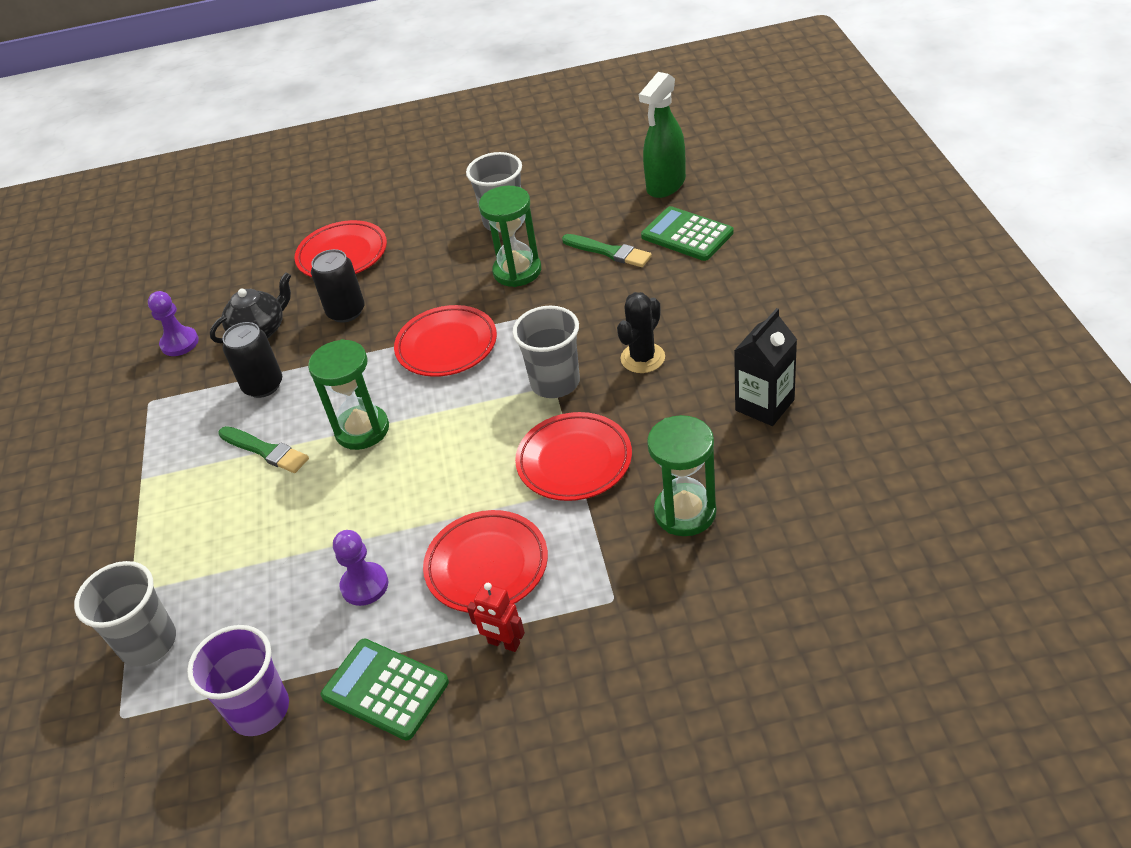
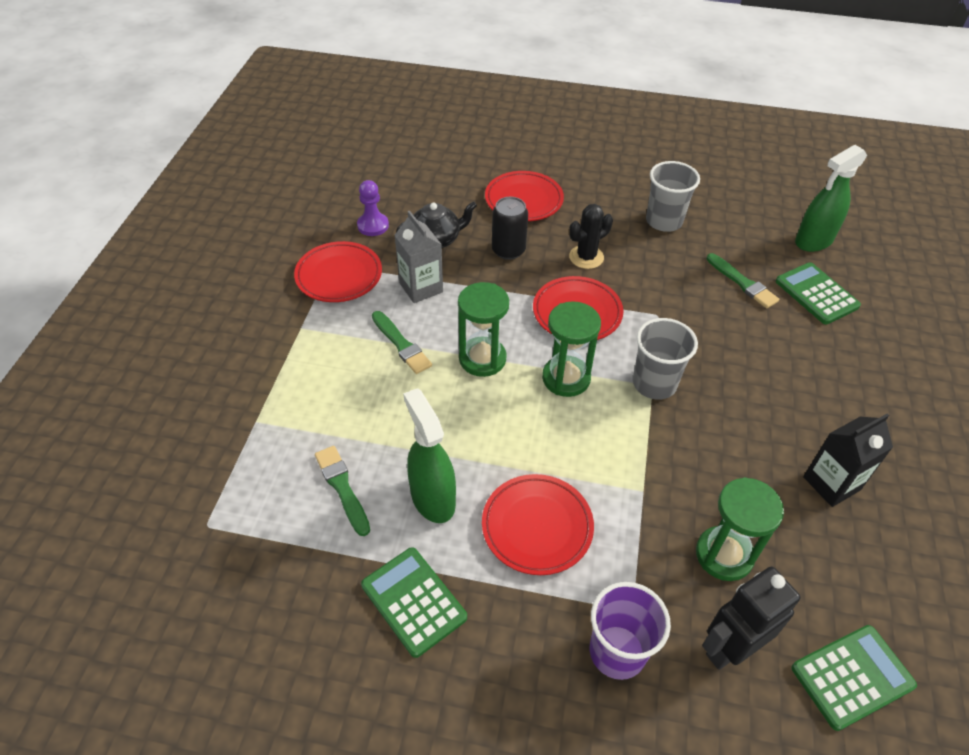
camera: 15 degrees right, 5 degrees up
grey cup [74,561,176,666] -> none
purple cup [187,625,289,736] -> purple cup moved to [590,582,671,680]
black can [222,322,282,398] -> grey carton [394,211,443,303]
purple pawn [333,530,388,606] -> green spray bottle [403,388,456,523]
red robot [467,583,525,652] -> none
green hourglass [479,186,541,287] -> green hourglass moved to [542,301,601,397]
red plate [515,412,632,501] -> red plate moved to [294,241,382,302]
black cactus [617,292,665,373] -> black cactus moved to [569,204,613,269]
none -> green brush [315,446,370,536]
none -> black robot [702,567,800,670]
none -> green calculator [792,625,917,731]

